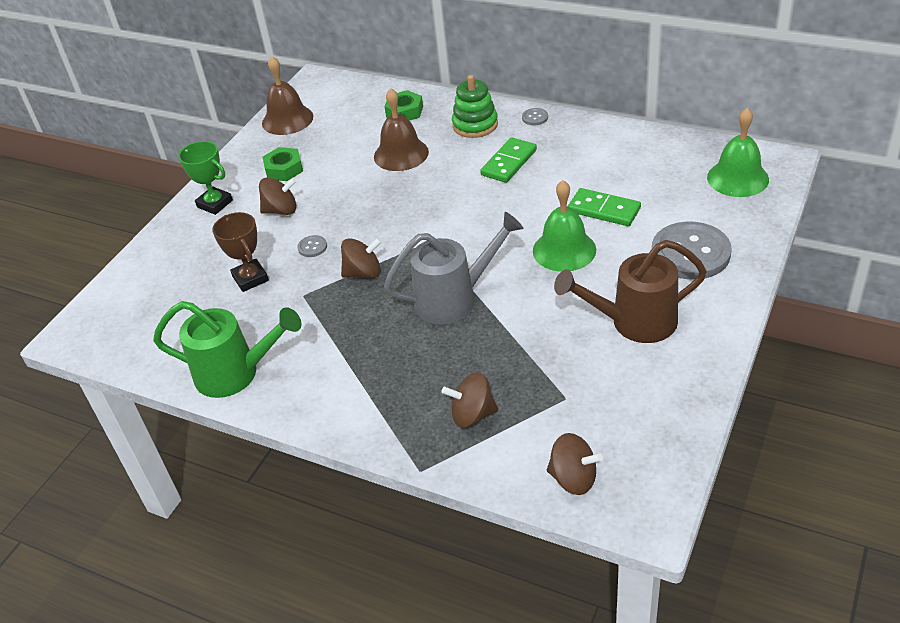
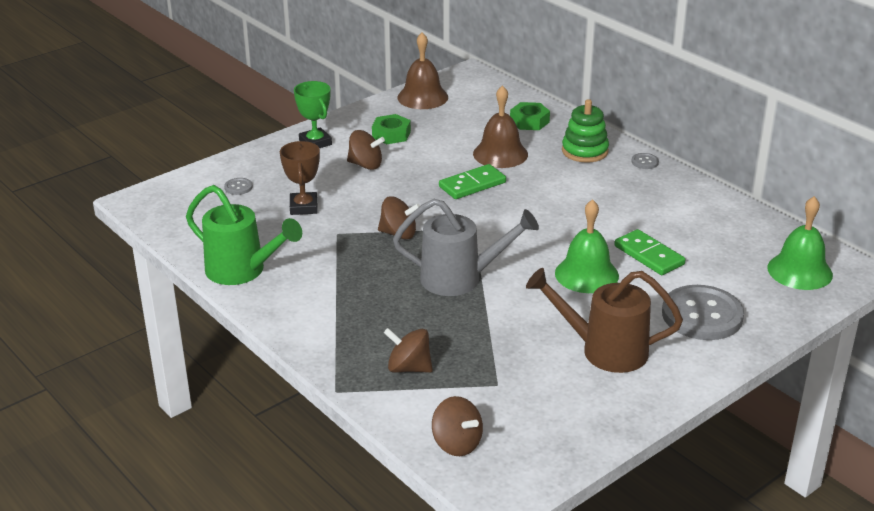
camera: 20 degrees right, 10 degrees down
grey button [298,235,327,257] -> grey button moved to [224,178,253,195]
green domino [480,137,537,183] -> green domino moved to [439,164,506,199]

